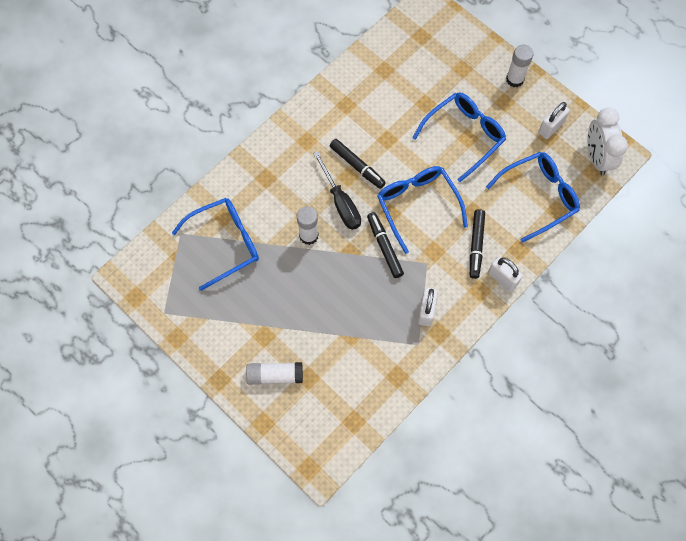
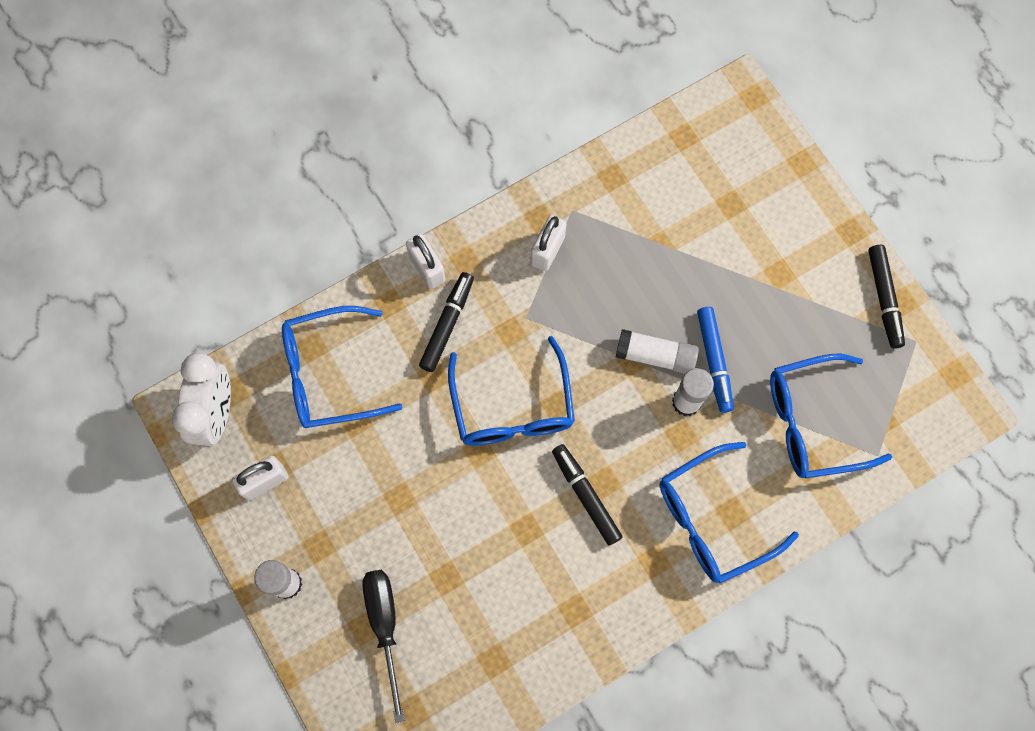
camera: 165 degrees left, 5 degrees up
white glue stick [246,362,303,385] -> white glue stick moved to [616,329,699,374]
black screwdriver [313,151,361,230] -> black screwdriver moved to [362,570,405,723]
black marker [367,212,404,278] -> black marker moved to [868,245,905,349]
blue glasses [412,92,506,182] -> blue glasses moved to [660,442,799,583]
none -> blue marker [697,307,734,413]

